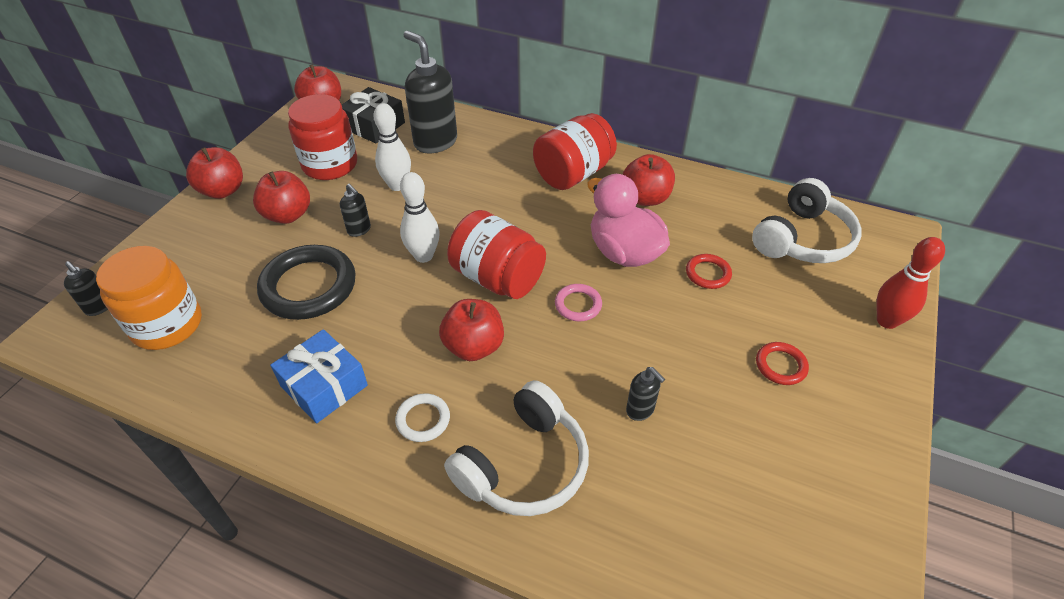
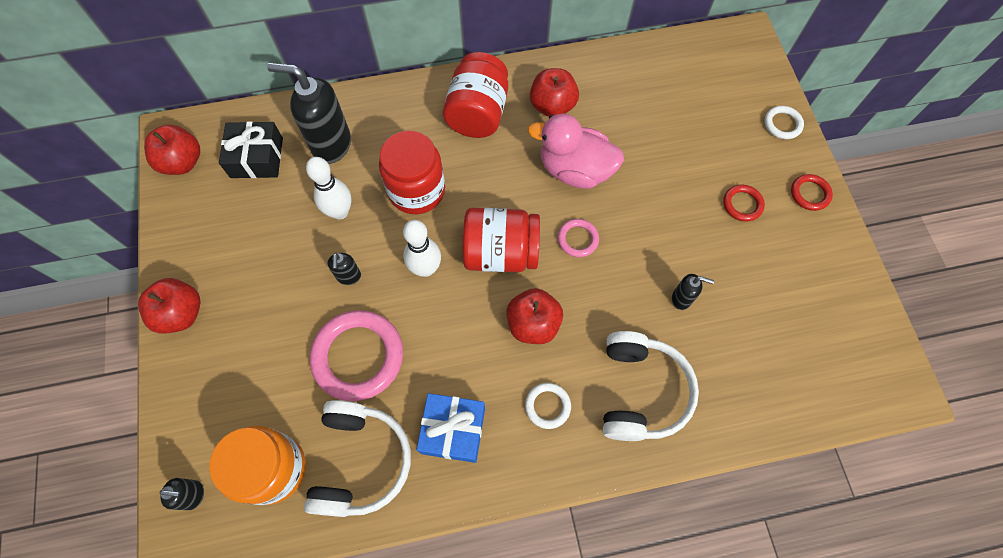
camera: 35 degrees left, 20 degrees up
red apple [253,171,310,224] -> none
black ring [257,245,356,320] -> pink ring [310,310,403,401]
red jar [288,94,357,180] -> red jar moved to [379,131,445,214]
black soap dispenser [340,184,371,237] -> black soap dispenser turned 75 degrees clockwise [327,253,361,285]
red ring [686,254,732,289] -> red ring moved to [791,174,833,211]
white headphones [752,178,861,263] -> white headphones moved to [304,400,411,517]
red bowling pin [876,237,945,329] -> white ring [764,106,804,139]

